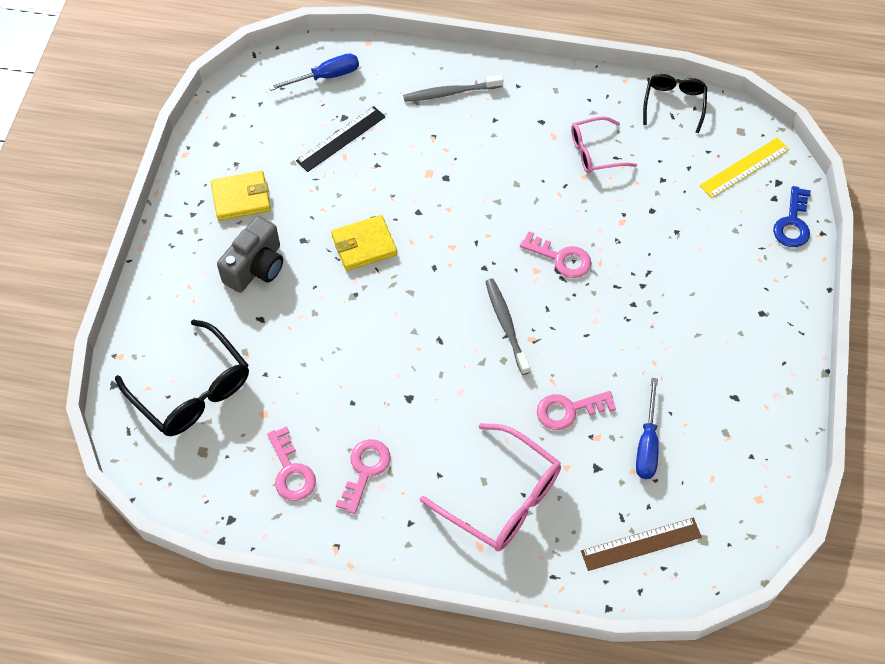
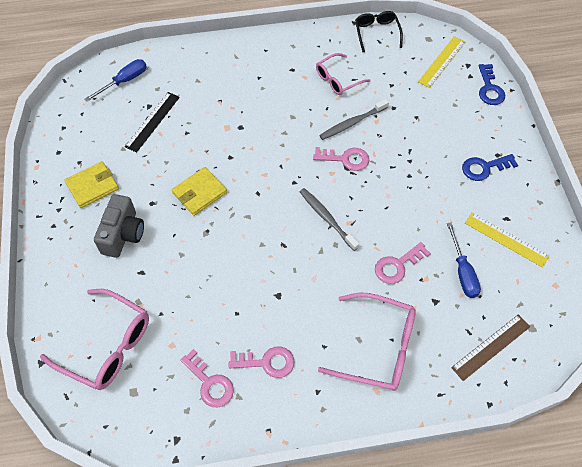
camera: 20 degrees left, 0 degrees up
black glasses [115,319,249,436] -> pink glasses [40,289,149,390]
pink key [336,439,391,514] -> pink key turned 90 degrees clockwise [229,346,295,378]
grey toothbrush [403,75,503,102] -> grey toothbrush moved to [319,99,389,140]
none -> blue key [462,154,518,181]
none -> yellow ruler [465,212,549,268]

